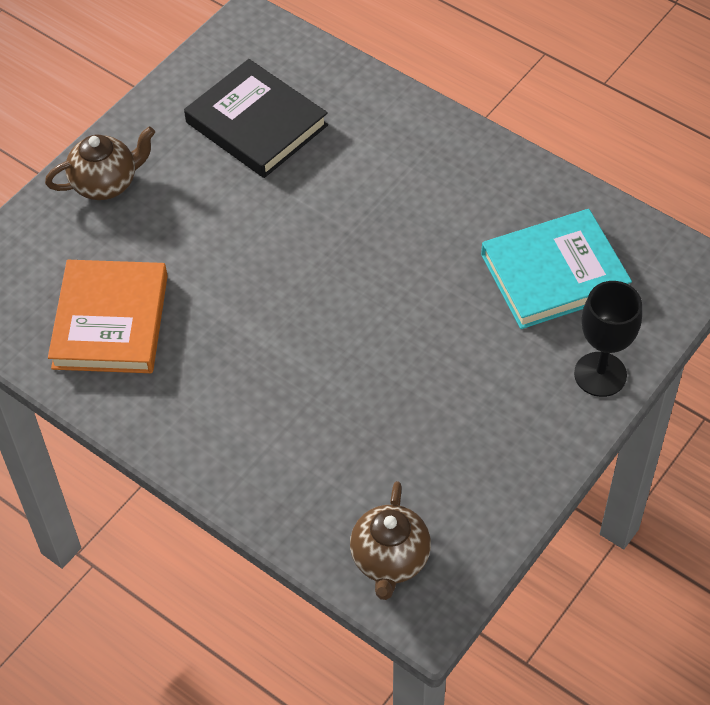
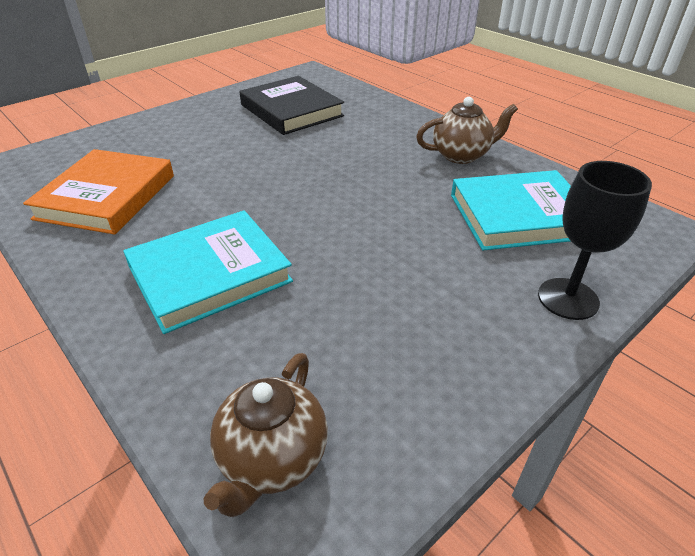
camera: 10 degrees right, 15 degrees down
brown teapot [45,127,155,200] -> brown teapot moved to [416,97,518,164]
none -> turquoise book [123,210,293,334]

